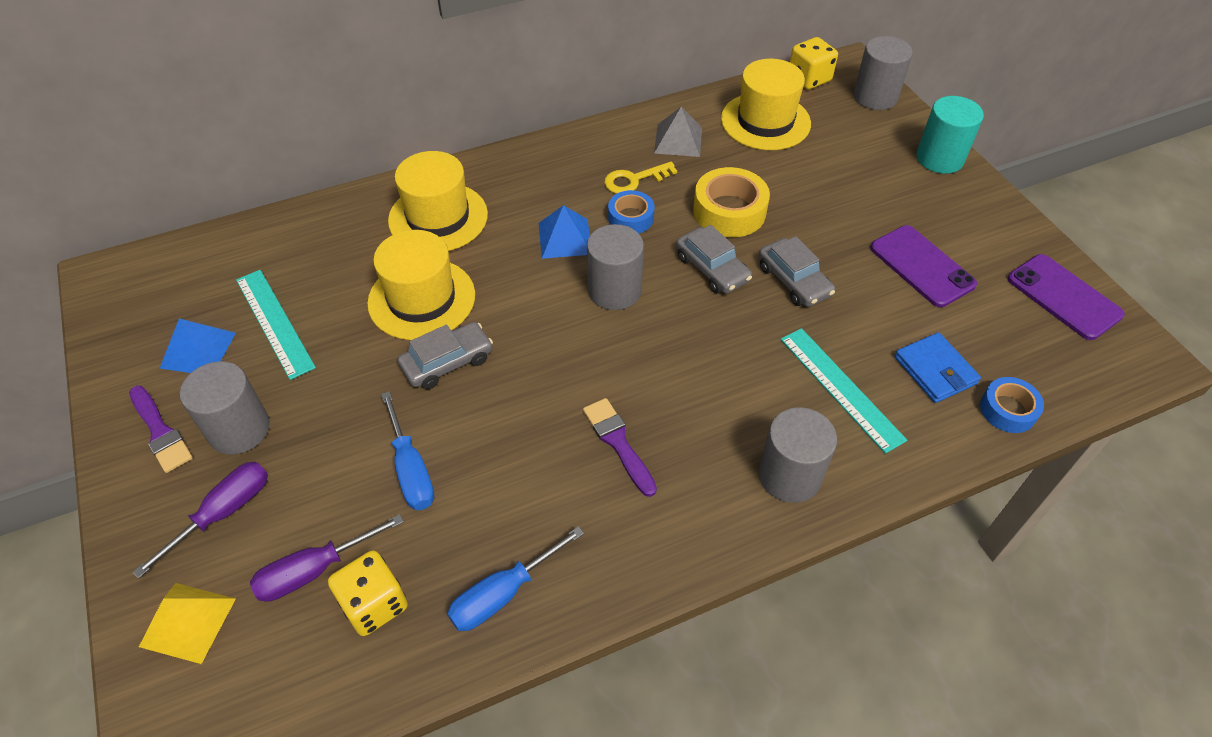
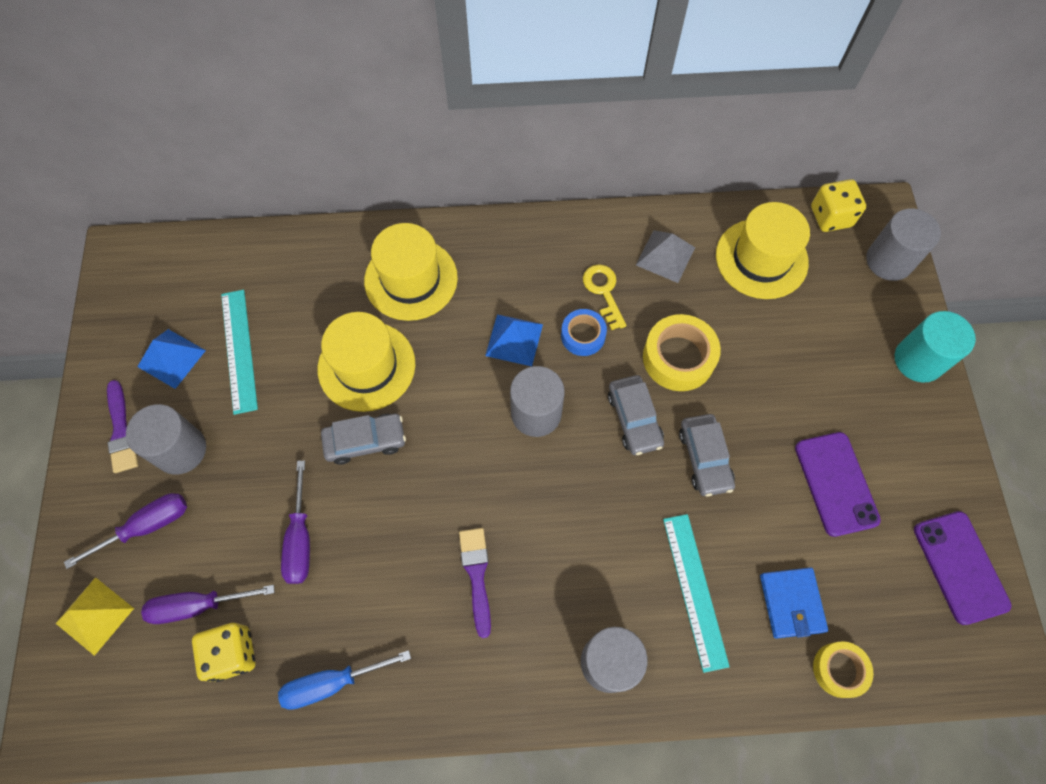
camera: 20 degrees right, 15 degrees up
blue screwdriver [381,391,434,510] -> purple screwdriver [281,461,310,584]
yellow key [604,162,677,194] -> yellow key turned 75 degrees clockwise [583,264,627,330]
blue tape [980,377,1044,433] -> yellow tape [813,641,873,698]

